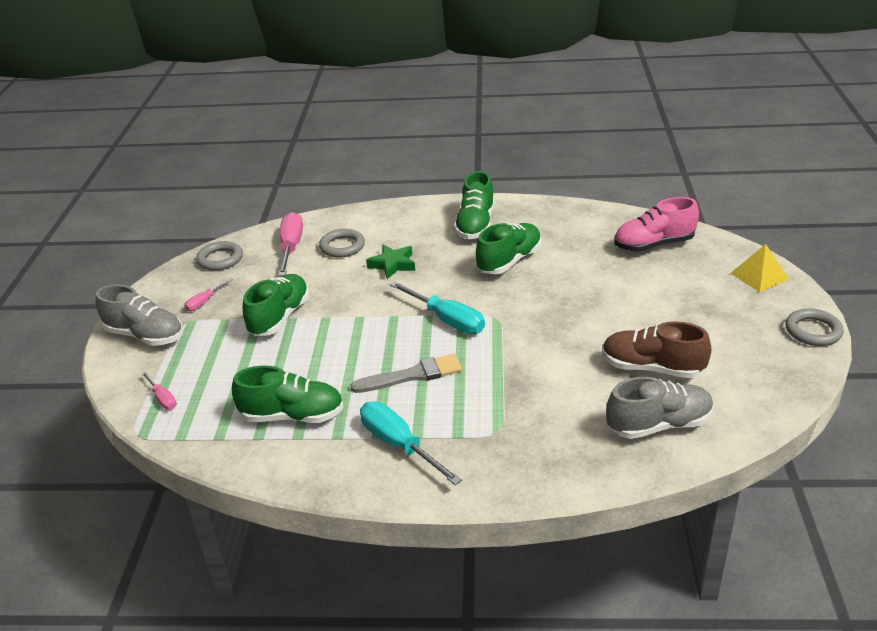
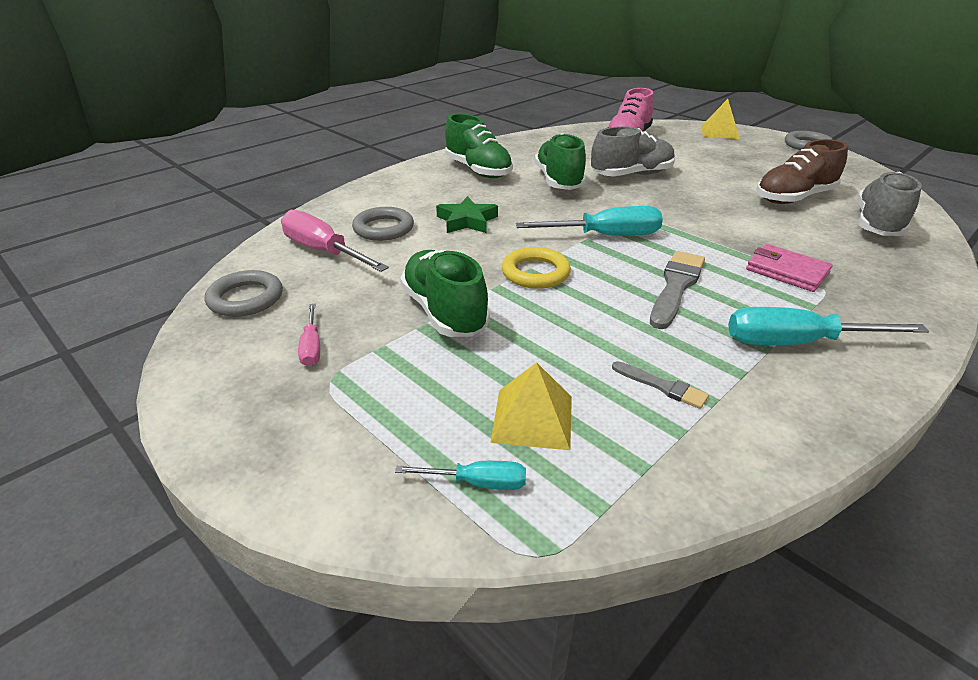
camera: 50 degrees left, 0 degrees up
grey shoe [96,284,183,346] -> grey shoe moved to [591,126,675,176]
pink screwdriver [141,372,177,410] -> turquoise screwdriver [395,461,526,490]
green shoe [232,365,344,423] -> grey brush [612,361,709,409]
none -> yellow pyramid [490,362,572,450]
none -> yellow ring [502,247,571,289]
none -> pink wallet [746,244,833,292]

